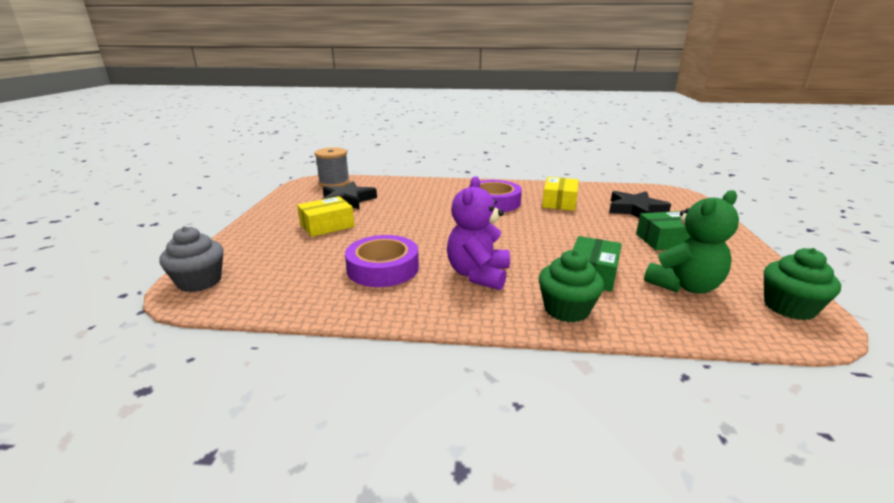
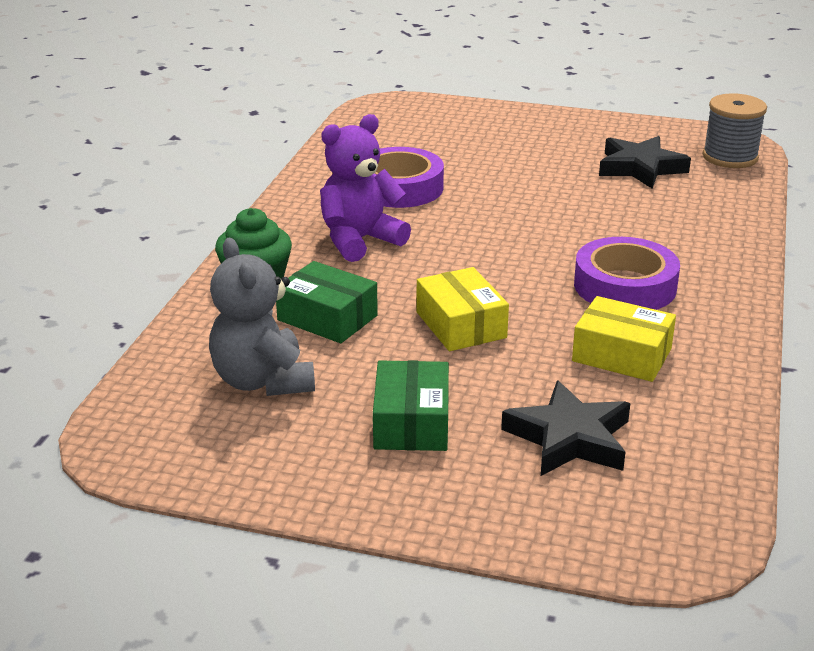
camera: 100 degrees right, 5 degrees up
grey cupcake [159,226,224,292] -> none
yellow box [297,196,355,237] -> yellow box moved to [417,267,509,351]
purple teddy bear [447,176,510,290] -> purple teddy bear turned 60 degrees counterclockwise [320,114,411,262]
green teddy bear [644,190,739,294] -> grey teddy bear [209,237,315,396]
green cupcake [764,248,841,320] -> none

